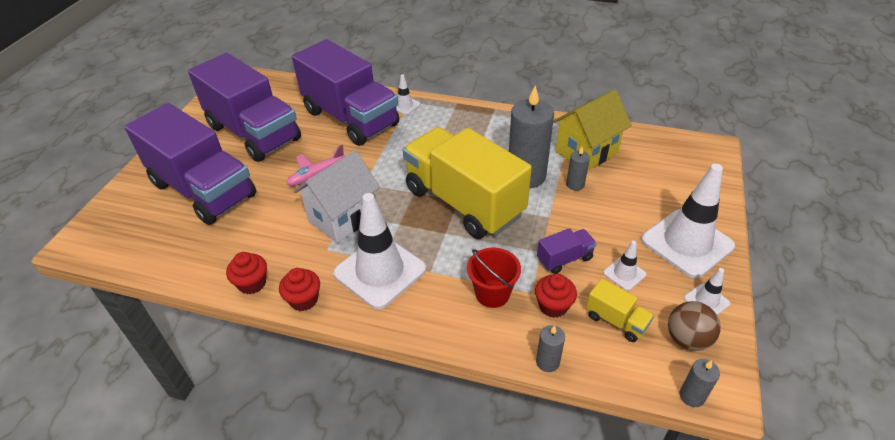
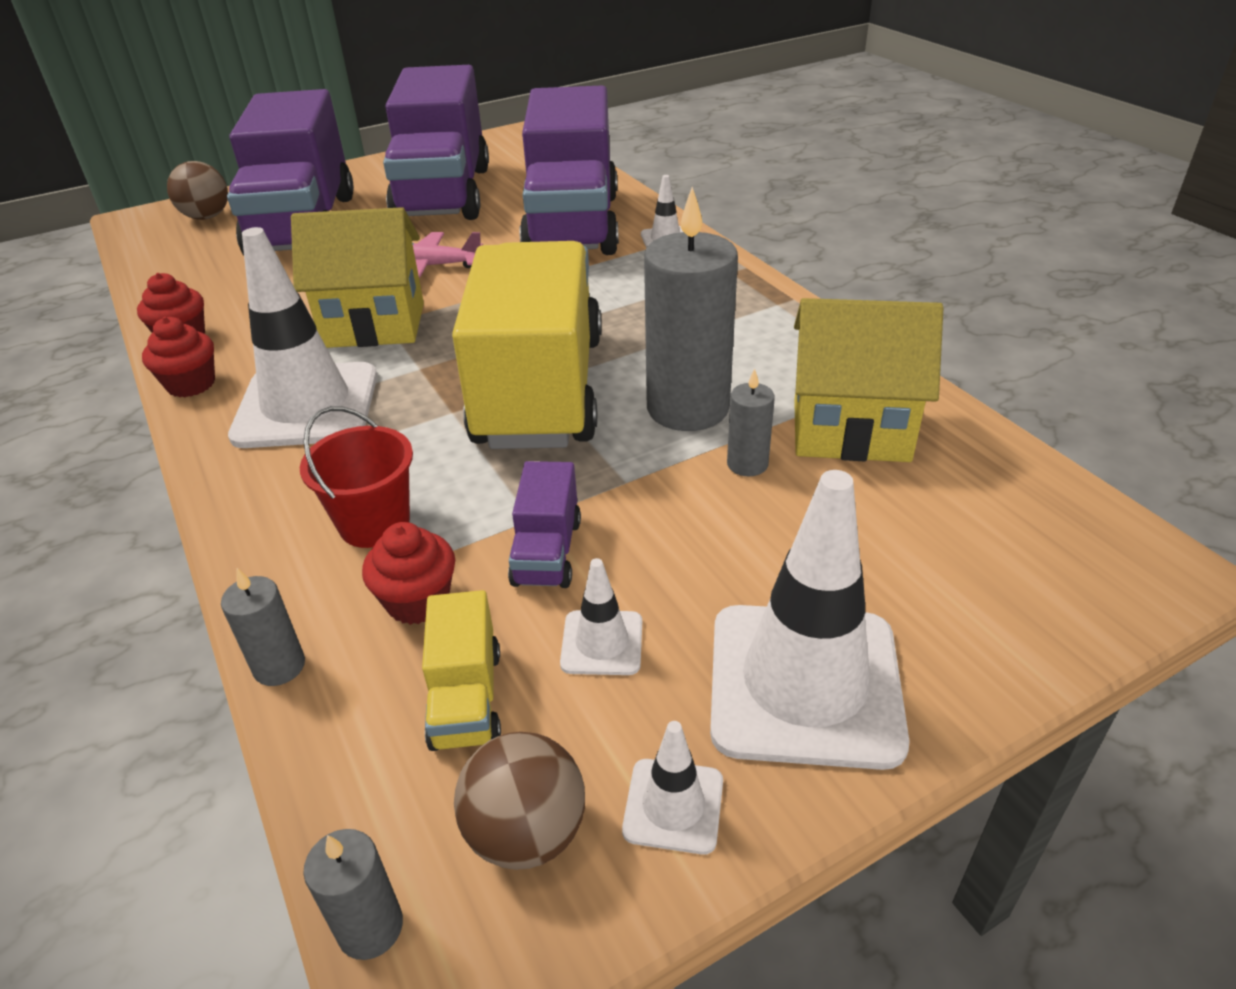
camera: 45 degrees right, 5 degrees down
white house [294,150,380,243] -> yellow house [291,207,424,348]
purple truck [537,228,597,274] -> purple truck turned 75 degrees clockwise [508,461,581,588]
none -> brown ball [167,161,228,220]

